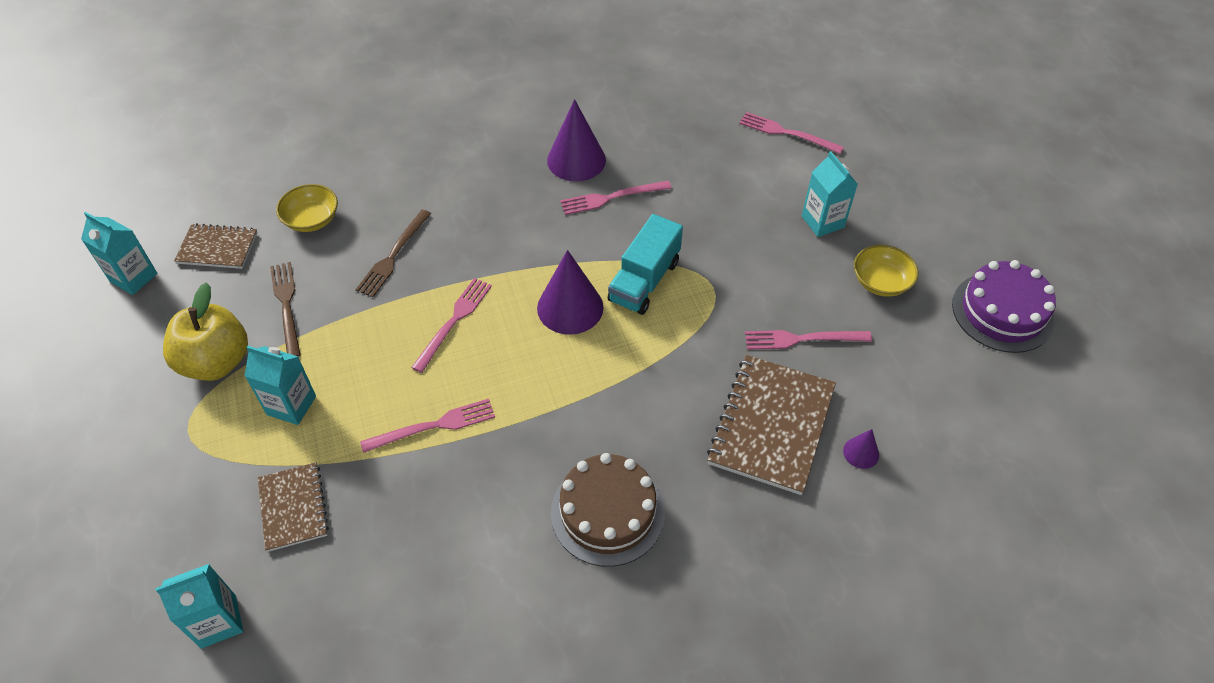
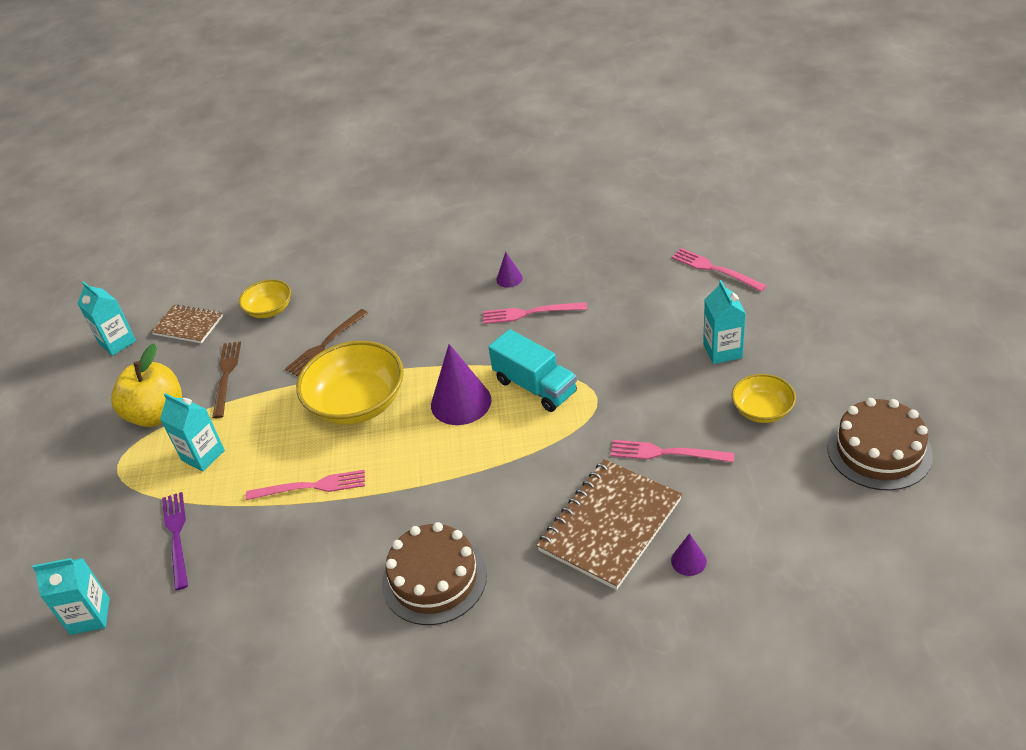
camera: 20 degrees right, 10 degrees down
brown notebook [258,462,329,552] -> purple fork [162,492,188,590]
pink fork [411,278,492,373] -> yellow bowl [296,341,404,425]
purple cone [547,99,606,181] -> purple cone [496,252,523,288], size x0.48
turquoise truck [608,214,683,315] -> turquoise truck turned 90 degrees counterclockwise [488,329,577,412]
purple cake [952,260,1056,353] -> brown cake [827,398,933,491]

